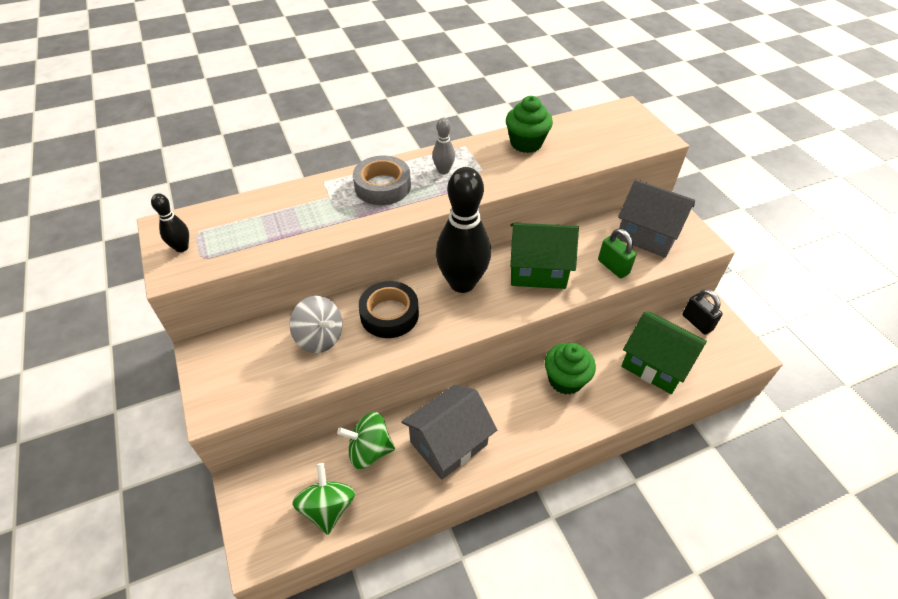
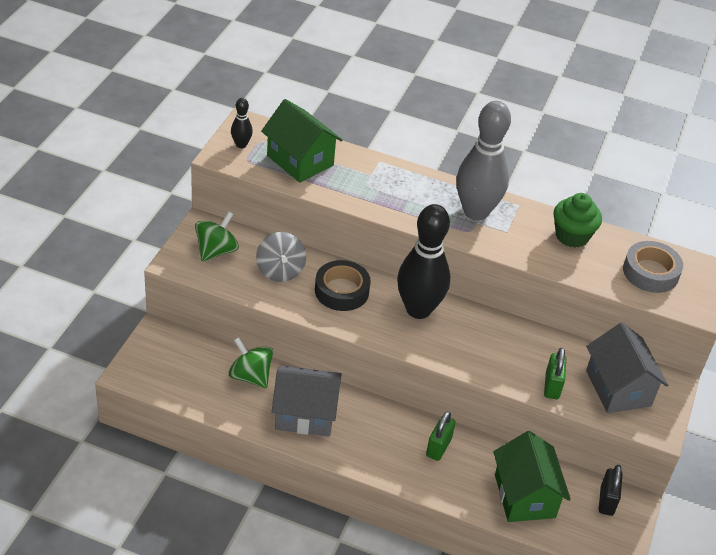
camera: 40 degrees right, 5 degrees down
green spinning top [292,463,355,535] -> green spinning top moved to [195,211,239,262]
grey tape [353,156,411,205] -> grey tape moved to [623,241,683,293]
grey bowling pin [432,118,455,174] -> grey bowling pin [456,101,511,220], size x2.28
green house [510,223,579,289] -> green house moved to [261,99,342,183]
green cupcake [545,343,596,395] -> green padlock [426,411,456,461]

